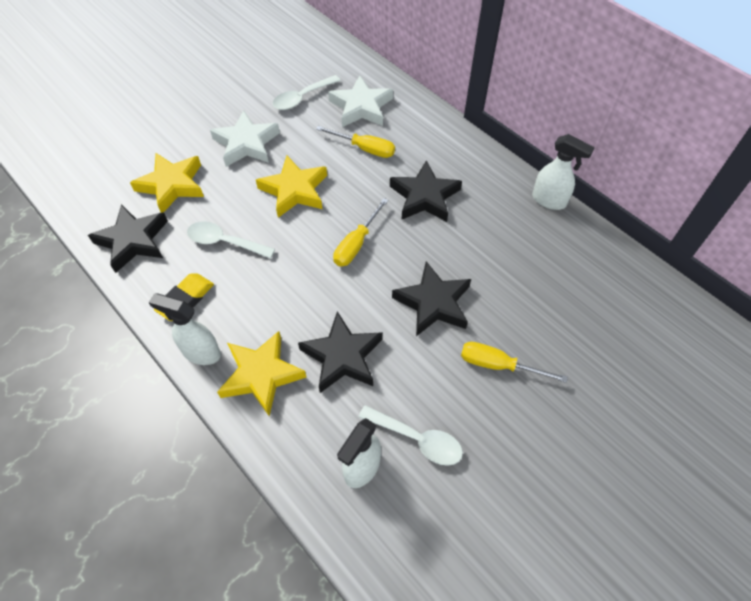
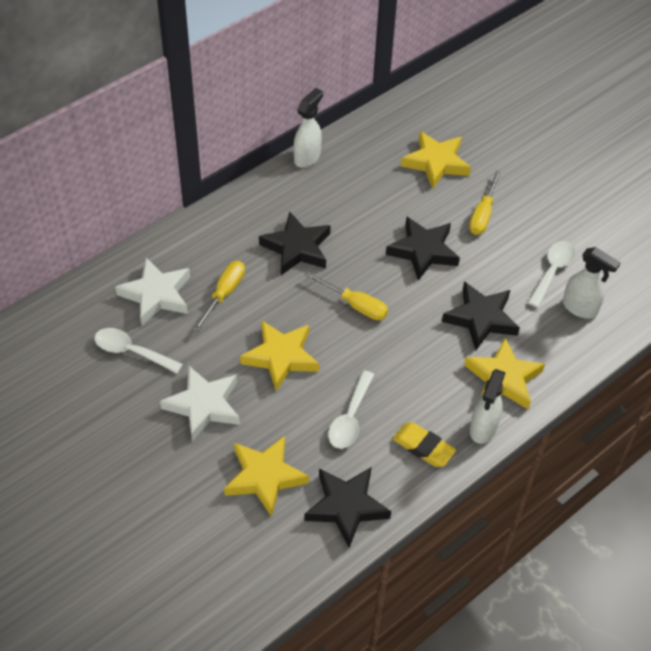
camera: 90 degrees left, 5 degrees down
white spoon [273,75,341,110] -> white spoon turned 150 degrees clockwise [94,328,183,374]
none -> yellow star [401,131,471,189]

